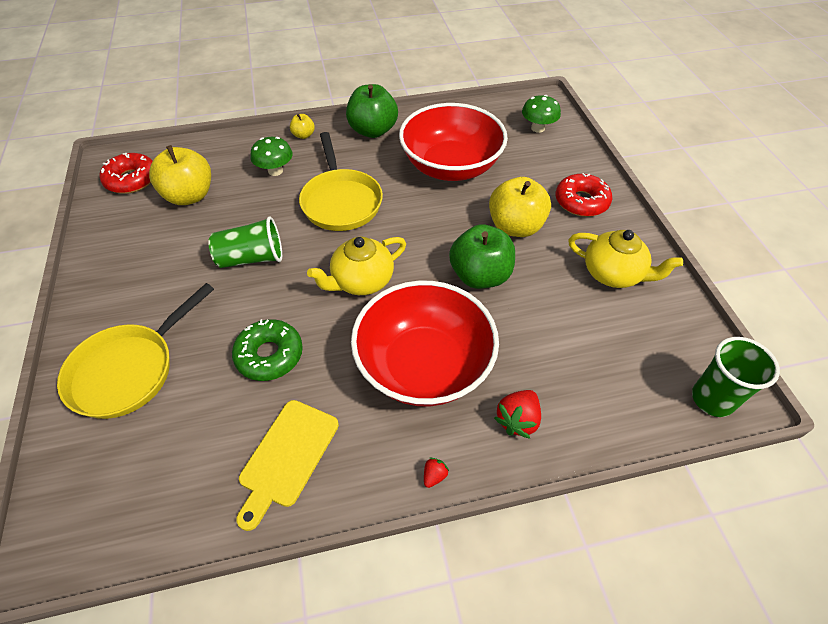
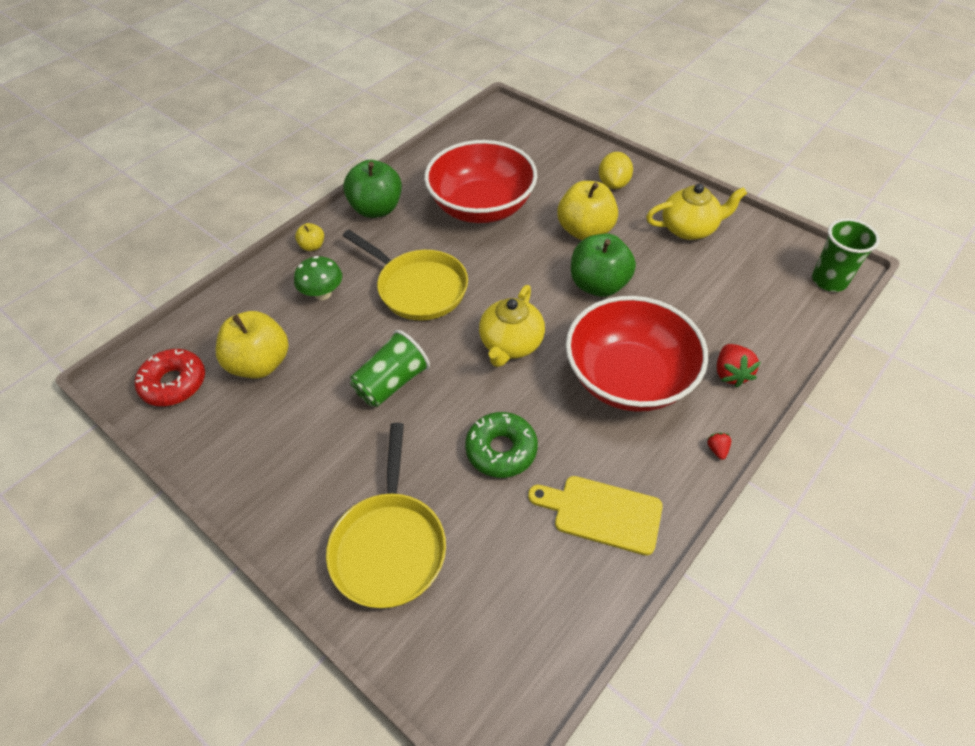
camera: 35 degrees left, 0 degrees up
yellow cutting board [236,400,339,531] -> yellow cutting board turned 120 degrees clockwise [528,476,663,556]
green mushroom [522,95,561,133] -> none
red donut [556,173,612,217] -> yellow lemon [599,152,633,189]

